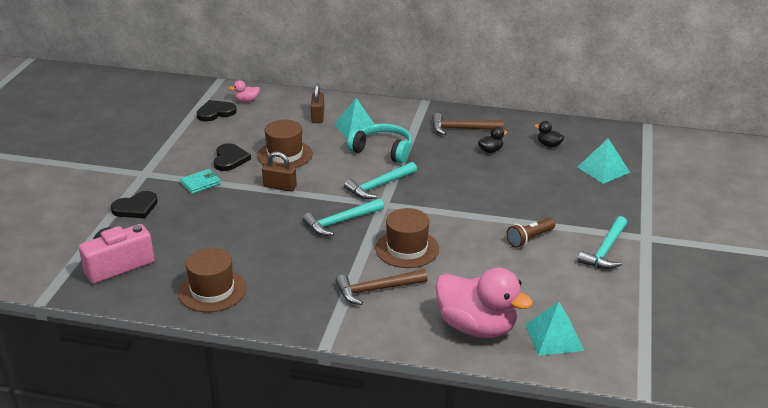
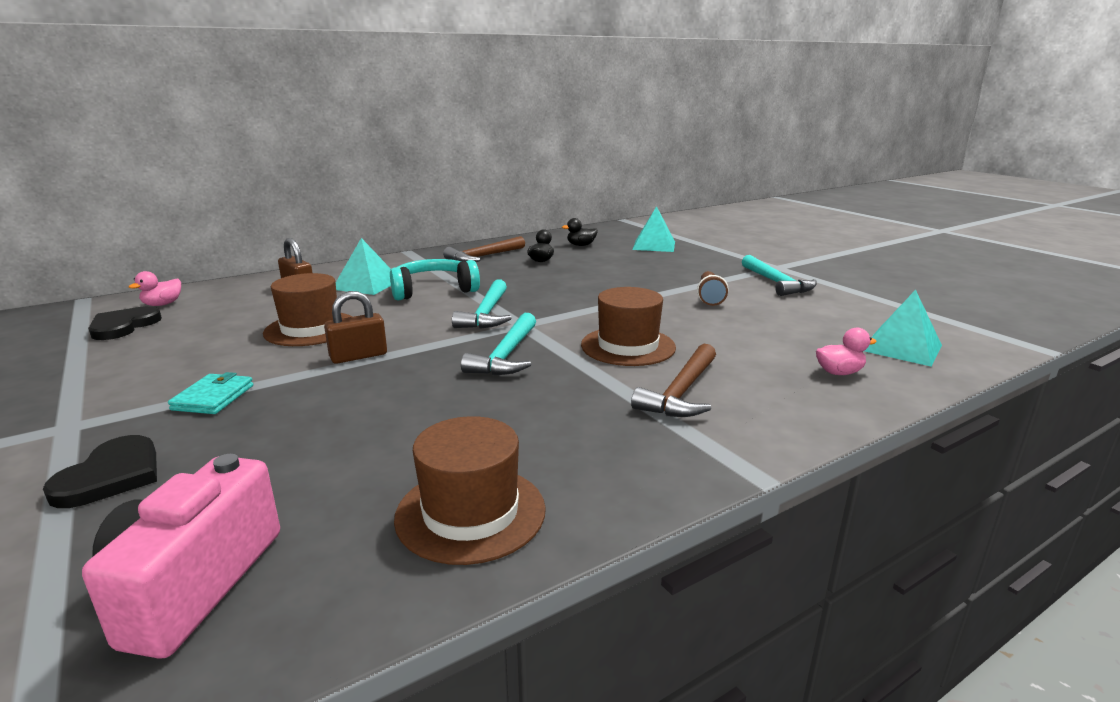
camera: 45 degrees left, 10 degrees down
black heart [214,143,251,171] -> none
pink duck [435,268,533,338] -> pink duck [816,328,877,375], size x0.41

